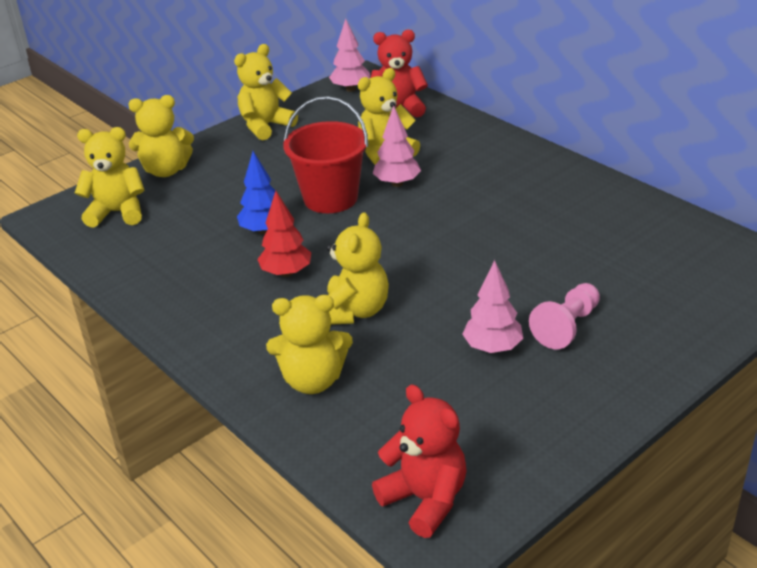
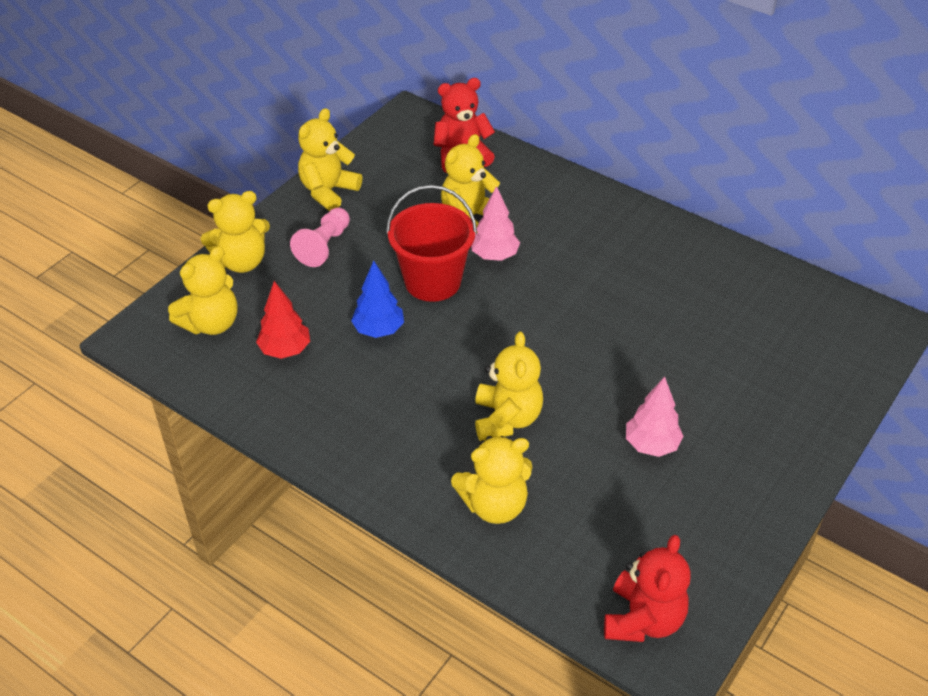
camera: 15 degrees left, 10 degrees up
yellow teddy bear [75,127,144,228] -> yellow teddy bear turned 150 degrees clockwise [168,247,238,335]
red tree [257,191,311,277] -> red tree moved to [256,281,310,359]
pink tree [329,19,370,92] -> none
red teddy bear [372,385,466,538] -> red teddy bear turned 75 degrees clockwise [604,535,691,642]
pink pawn [529,283,600,349] -> pink pawn moved to [290,207,350,267]

